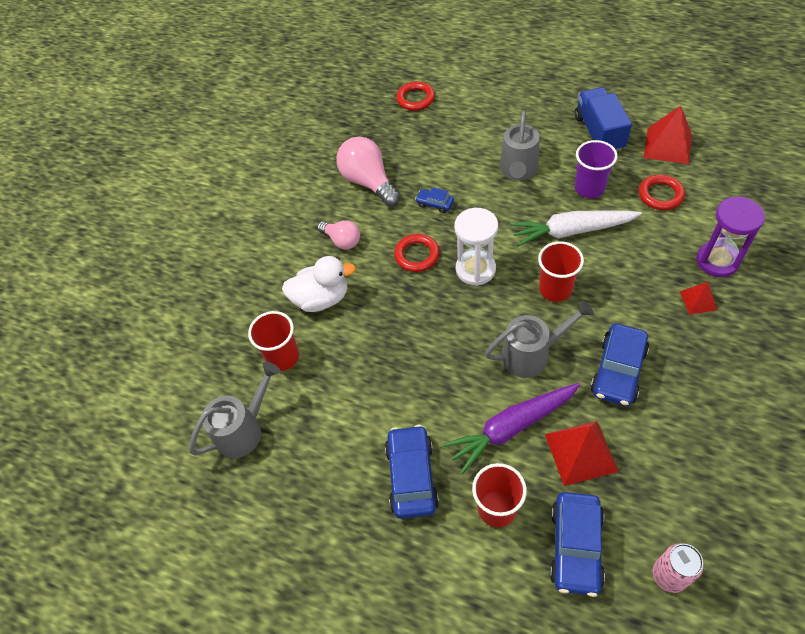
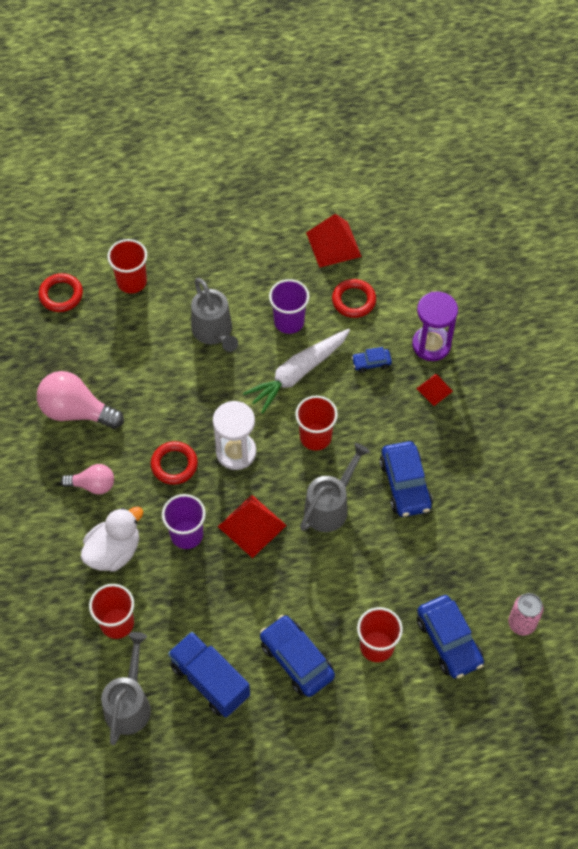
camera: 40 degrees left, 5 degrees up
blue car [415,187,454,213] -> blue car moved to [352,347,392,373]
purple carrot [443,383,580,474] -> none
red pyramid [545,421,619,486] -> red pyramid moved to [218,495,287,558]
blue truck [575,87,632,151] -> blue truck moved to [168,632,250,718]
none -> red cup [107,239,147,293]
none -> purple cup [162,494,206,549]

